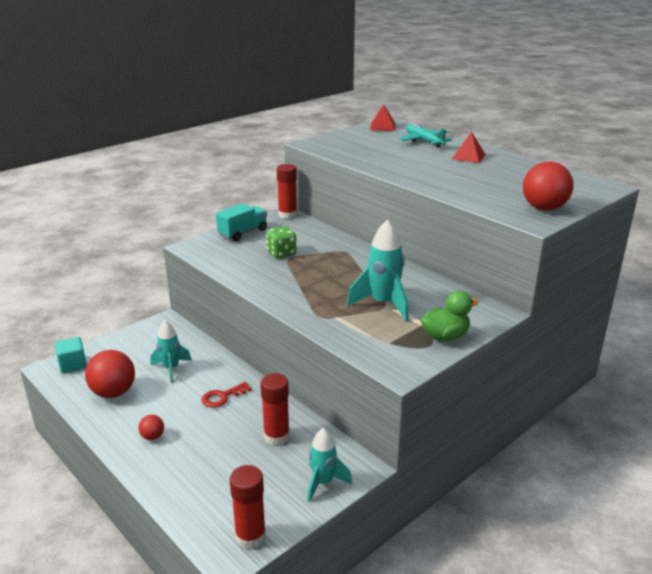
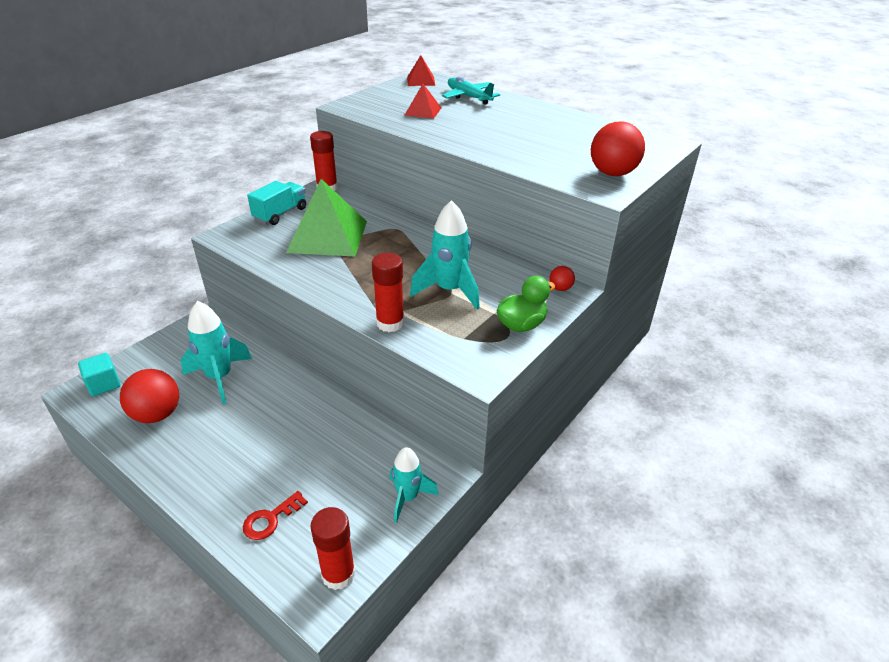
camera: 10 degrees left, 10 degrees up
red ball [138,415,164,440] -> red ball moved to [549,266,575,291]
turquoise rocket [151,320,192,383] -> turquoise rocket [181,301,252,404], size x1.51
red key [202,382,252,408] -> red key moved to [243,491,308,540]
red glue stick [260,373,290,445] -> red glue stick moved to [372,253,404,332]
green dice [266,226,296,258] -> green pyramid [286,179,367,257]
red pyramid [452,132,486,163] -> red pyramid moved to [404,84,441,119]

